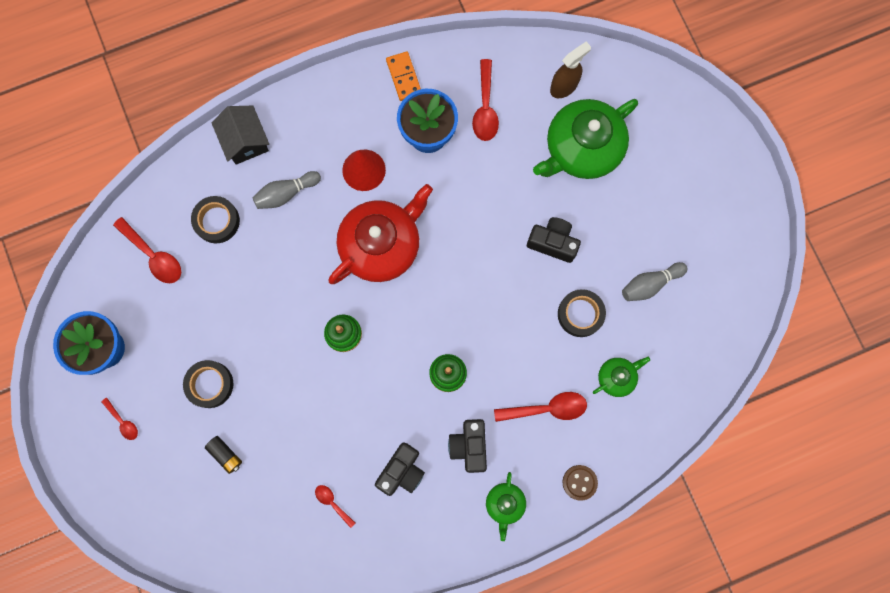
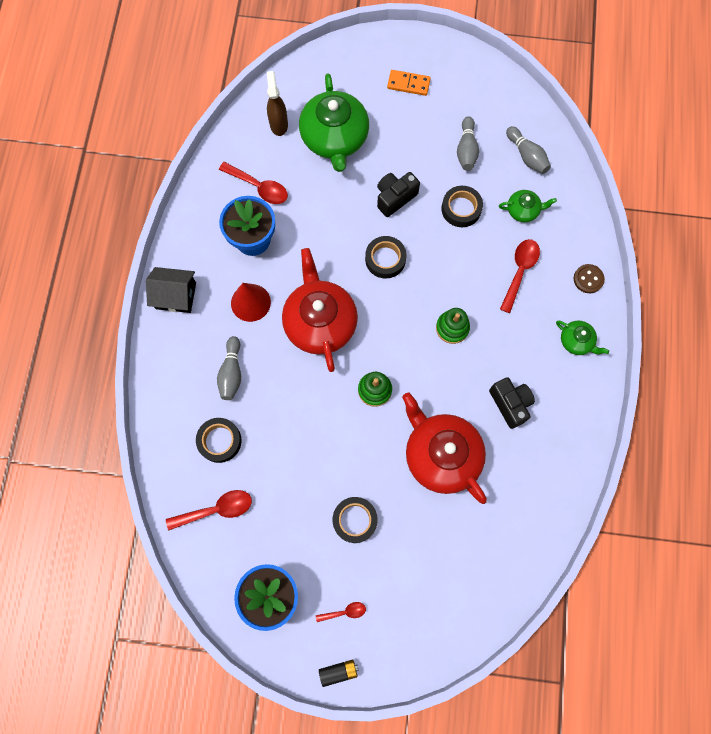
camera: 60 degrees left, 5 degrees down
black battery [205,436,242,474] -> black battery moved to [319,659,359,687]
black house [211,106,269,165] -> black house moved to [146,267,196,313]
red spoon [315,485,356,528] -> none
orange domino [386,51,421,101] -> orange domino moved to [387,70,431,96]
black camera [448,419,487,473] -> none
green teapot [593,357,650,397] -> green teapot turned 90 degrees clockwise [499,190,557,222]
none -> black tape [365,236,407,279]
none -> red teapot [402,392,487,504]
none -> grey bowling pin [506,126,551,174]

